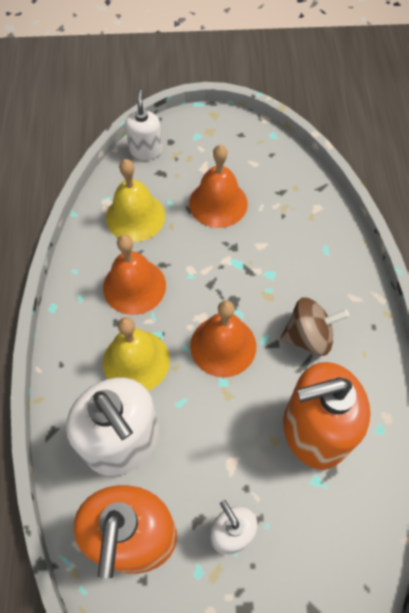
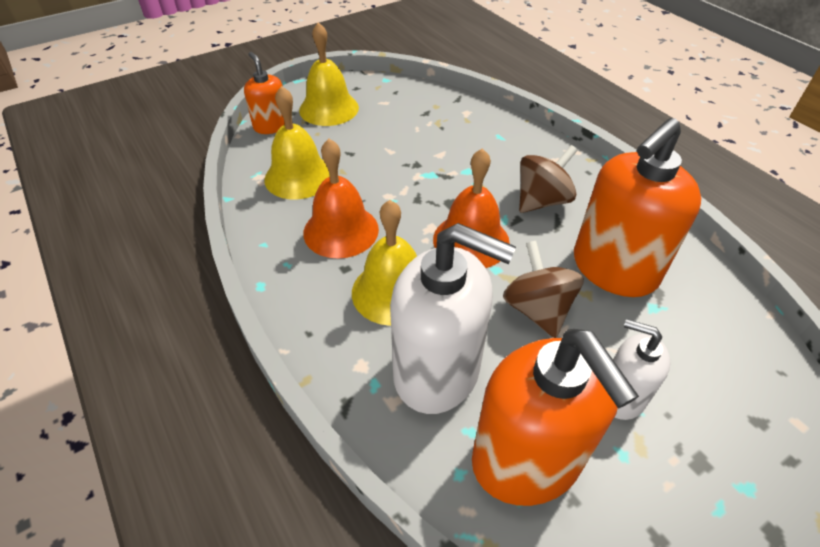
camera: 30 degrees left, 15 degrees down
white soap dispenser [125,90,163,160] -> orange soap dispenser [244,52,285,134]
orange bell [189,145,248,228] -> none
none -> yellow bell [299,22,359,126]
none -> brown spinning top [503,241,584,338]

